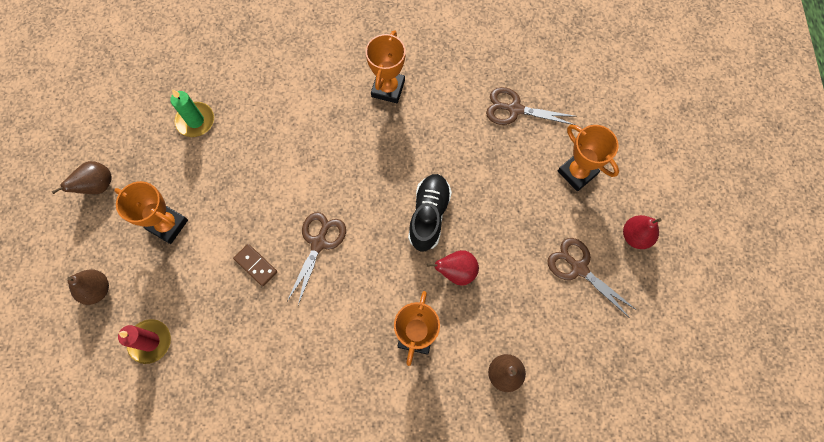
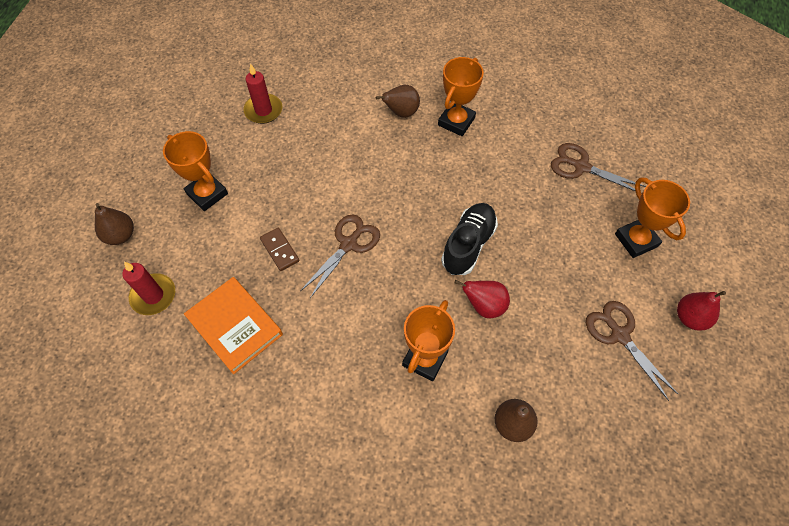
camera: 15 degrees right, 10 degrees down
brown pear [51,161,112,194] -> brown pear moved to [376,85,420,118]
green candle [170,89,214,137] -> red candle [243,64,283,124]
none -> orange book [184,277,283,374]

